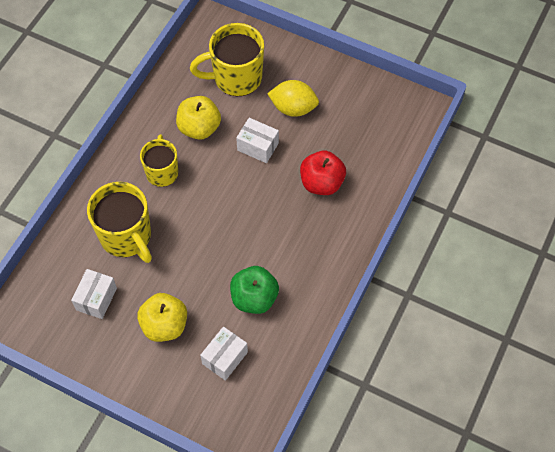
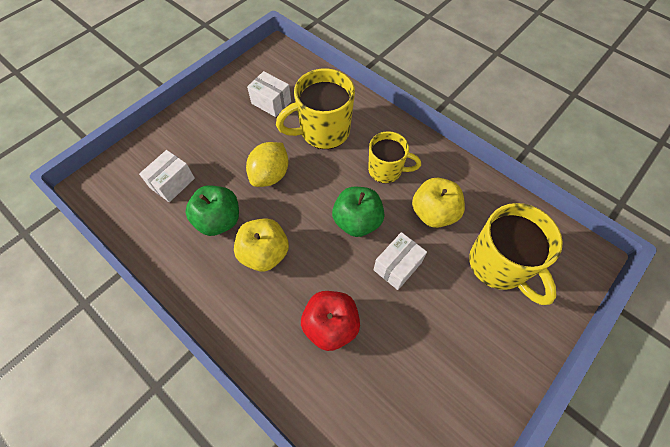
camera: 105 degrees right, 0 degrees up
yellow apple [137,293,187,342] -> yellow apple moved to [234,218,289,271]
yellow mug [190,23,264,96] -> yellow mug turned 150 degrees clockwise [469,203,563,305]
white box [200,327,248,381] -> white box turned 75 degrees clockwise [139,150,195,202]
yellow lemon [267,80,319,117] -> yellow lemon moved to [246,142,289,187]
none -> green apple [332,187,385,237]

